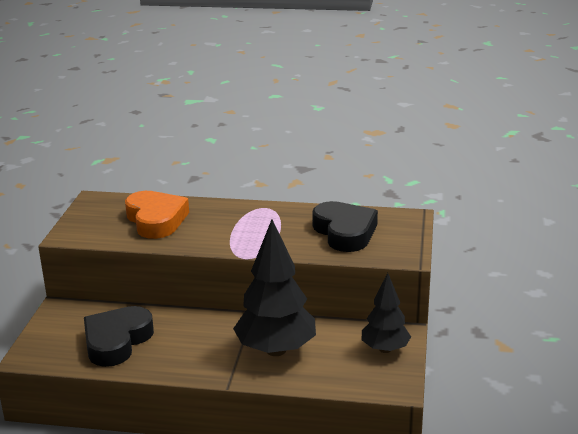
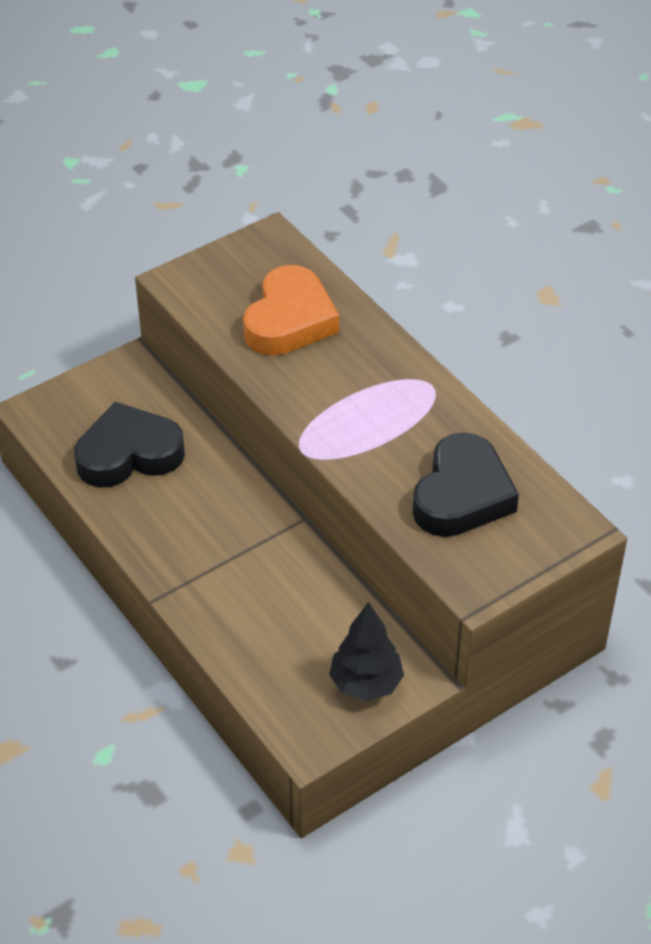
camera: 45 degrees right, 20 degrees up
black tree [233,219,316,356] -> none

